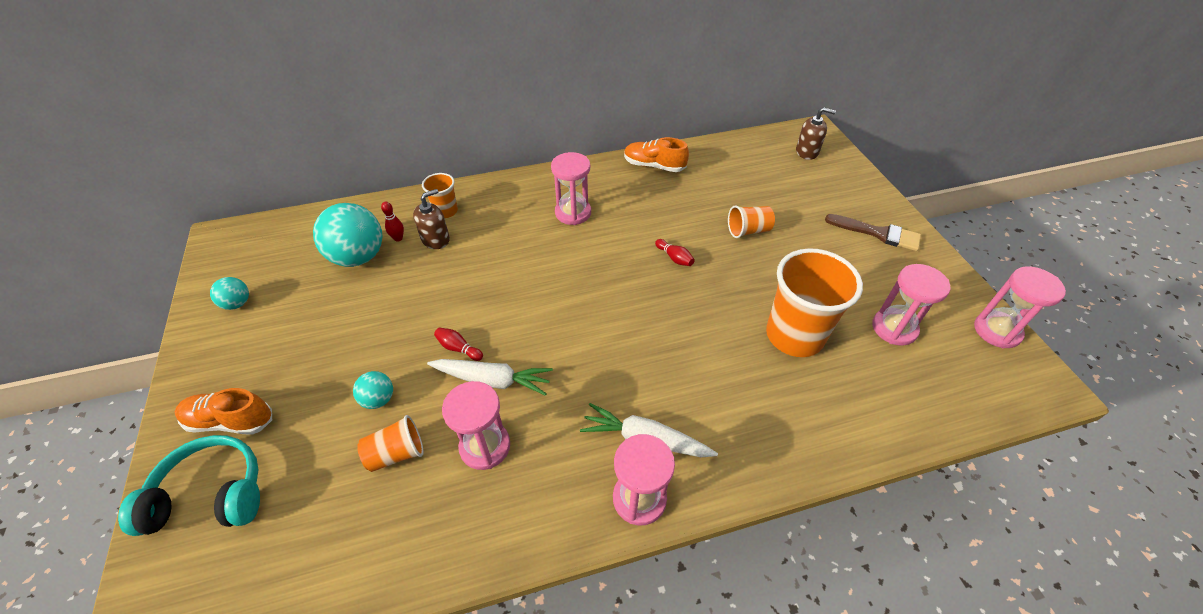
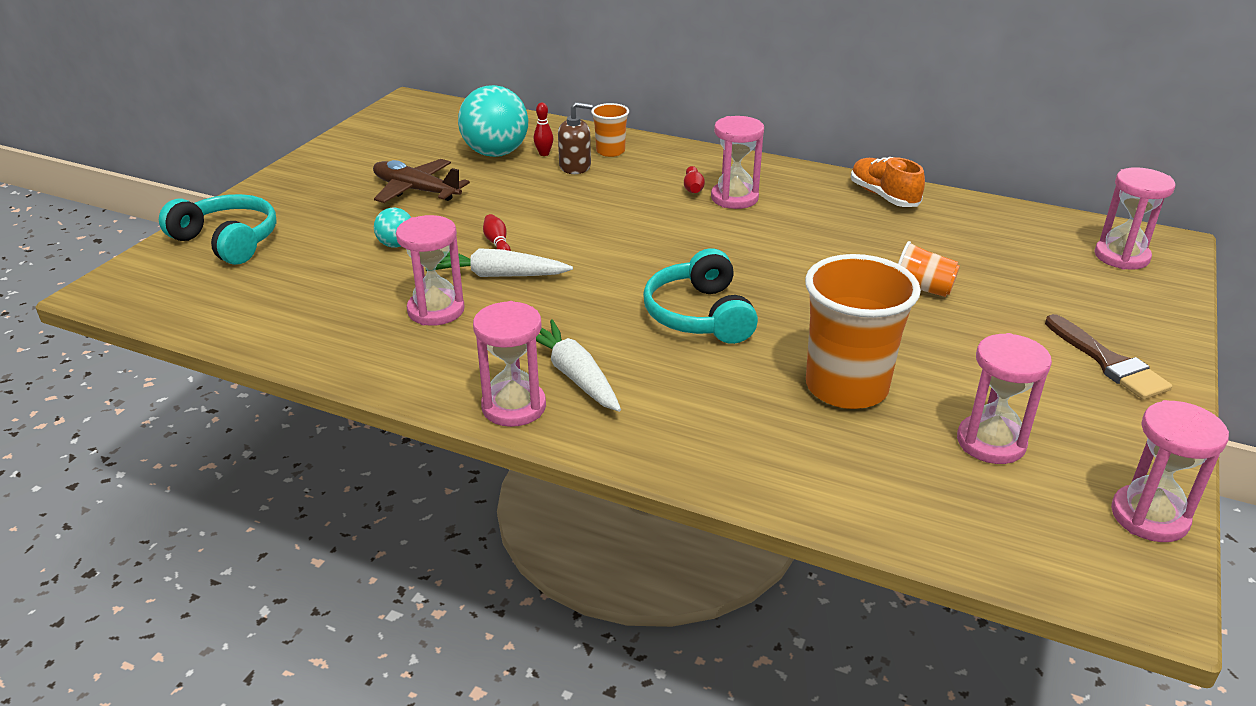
camera: 40 degrees right, 15 degrees down
orange shoe [175,388,272,434] -> none
turquoise ball [210,277,249,310] -> none
orange cup [357,415,424,472] -> none
white carrot [427,359,553,396] -> white carrot turned 135 degrees clockwise [425,248,573,277]
red bowling pin [655,239,695,266] -> red bowling pin moved to [684,166,705,193]
brown soap dispenser [796,107,836,160] -> pink hourglass [1095,167,1176,270]
none -> brown plane [373,159,470,203]
none -> turquoise headphones [643,248,758,344]

